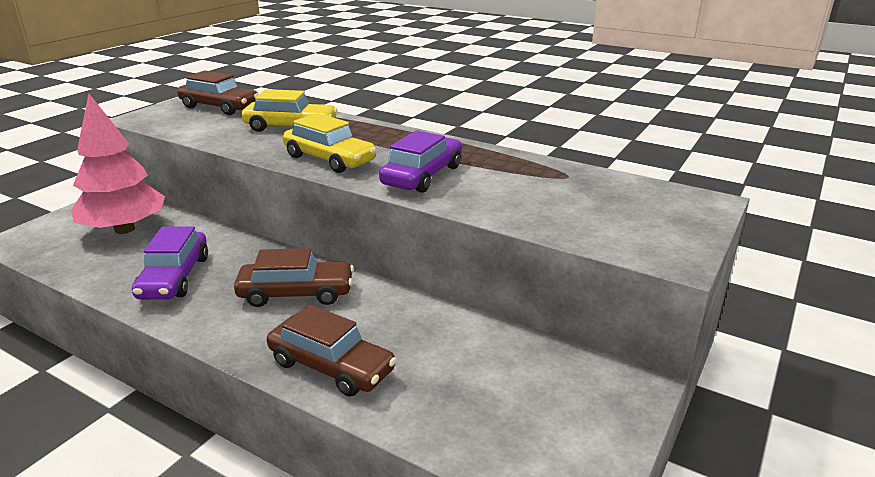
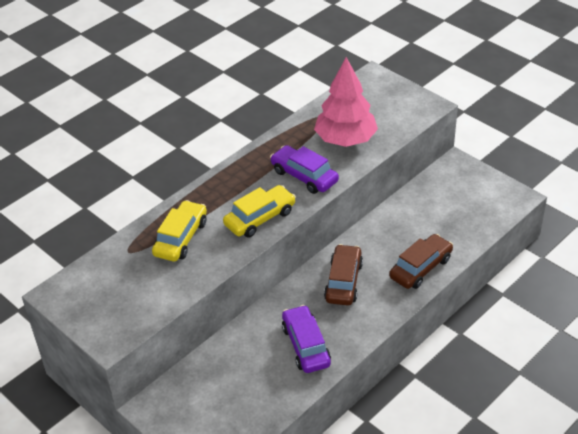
camera: 75 degrees left, 15 degrees up
pink tree [71,94,165,234] -> pink tree moved to [314,57,378,147]
purple car [132,226,208,300] -> purple car turned 120 degrees counterclockwise [282,305,331,373]
brown car [177,71,259,115] -> none

